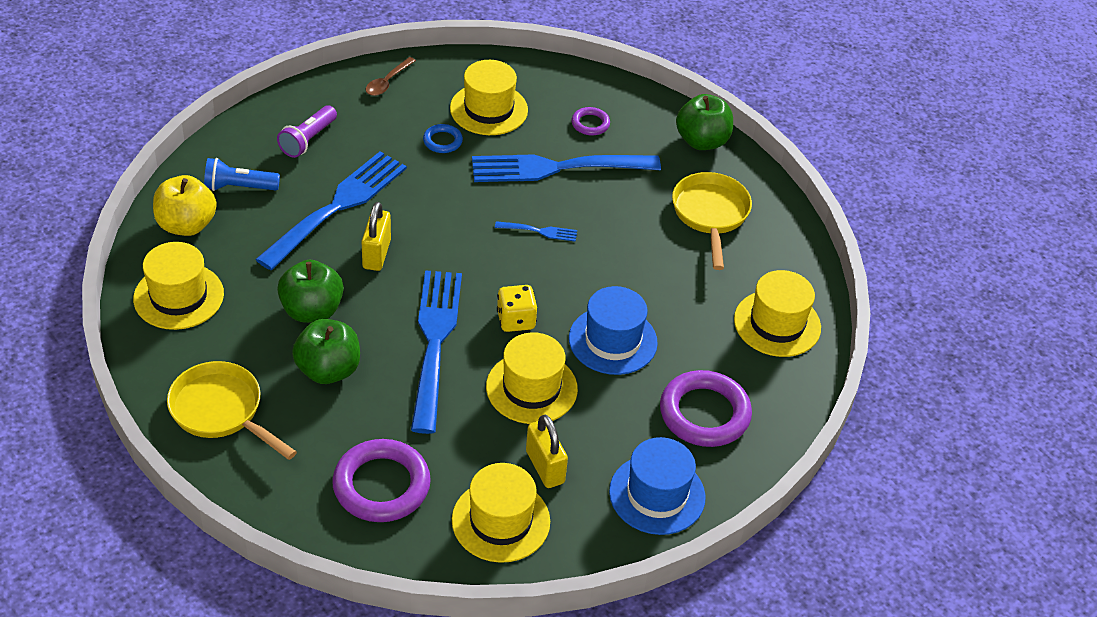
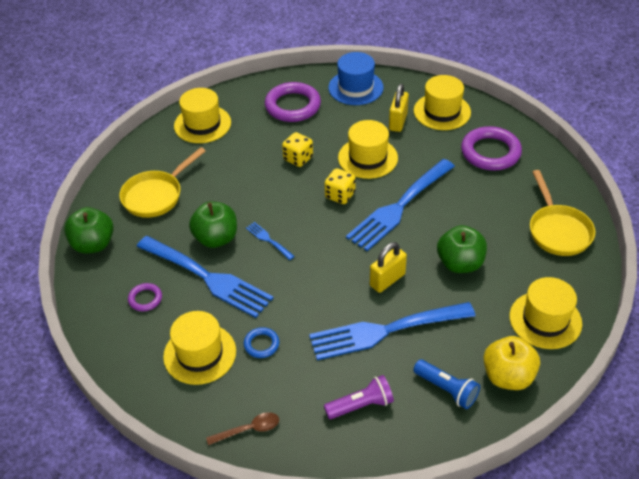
camera: 135 degrees left, 0 degrees up
green apple [292,319,360,384] -> green apple moved to [189,201,237,248]
blue hat [569,286,658,375] -> yellow dice [282,132,313,167]

